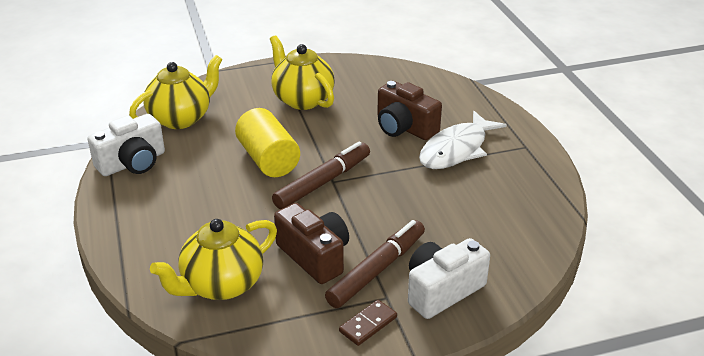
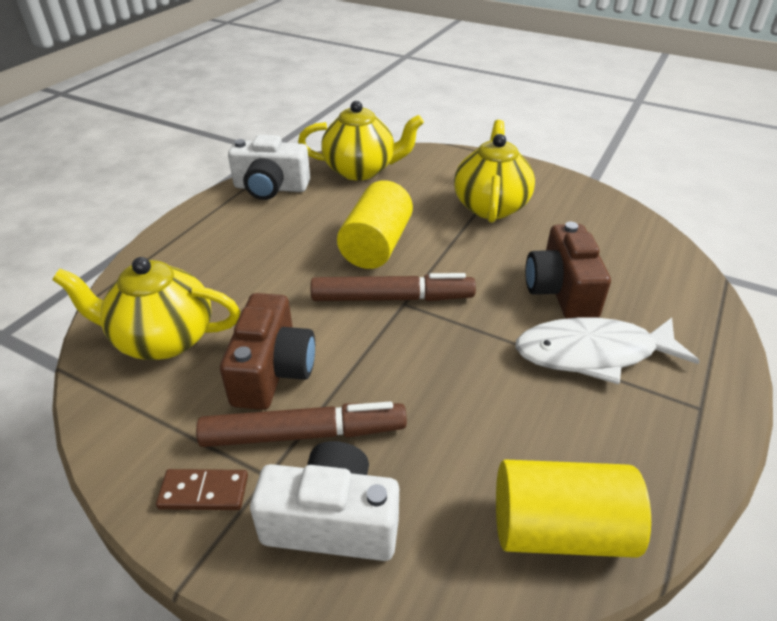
camera: 45 degrees right, 5 degrees up
none -> yellow cylinder [496,459,651,558]

